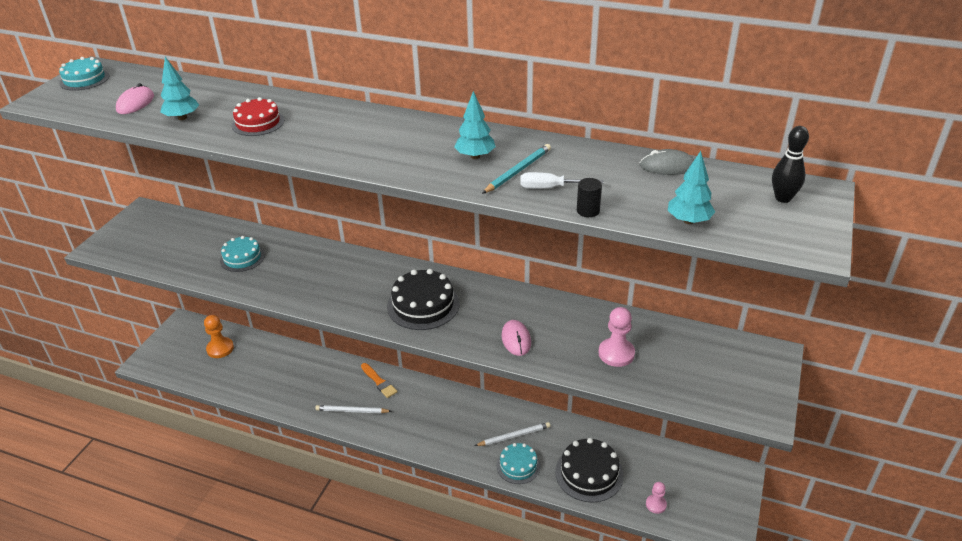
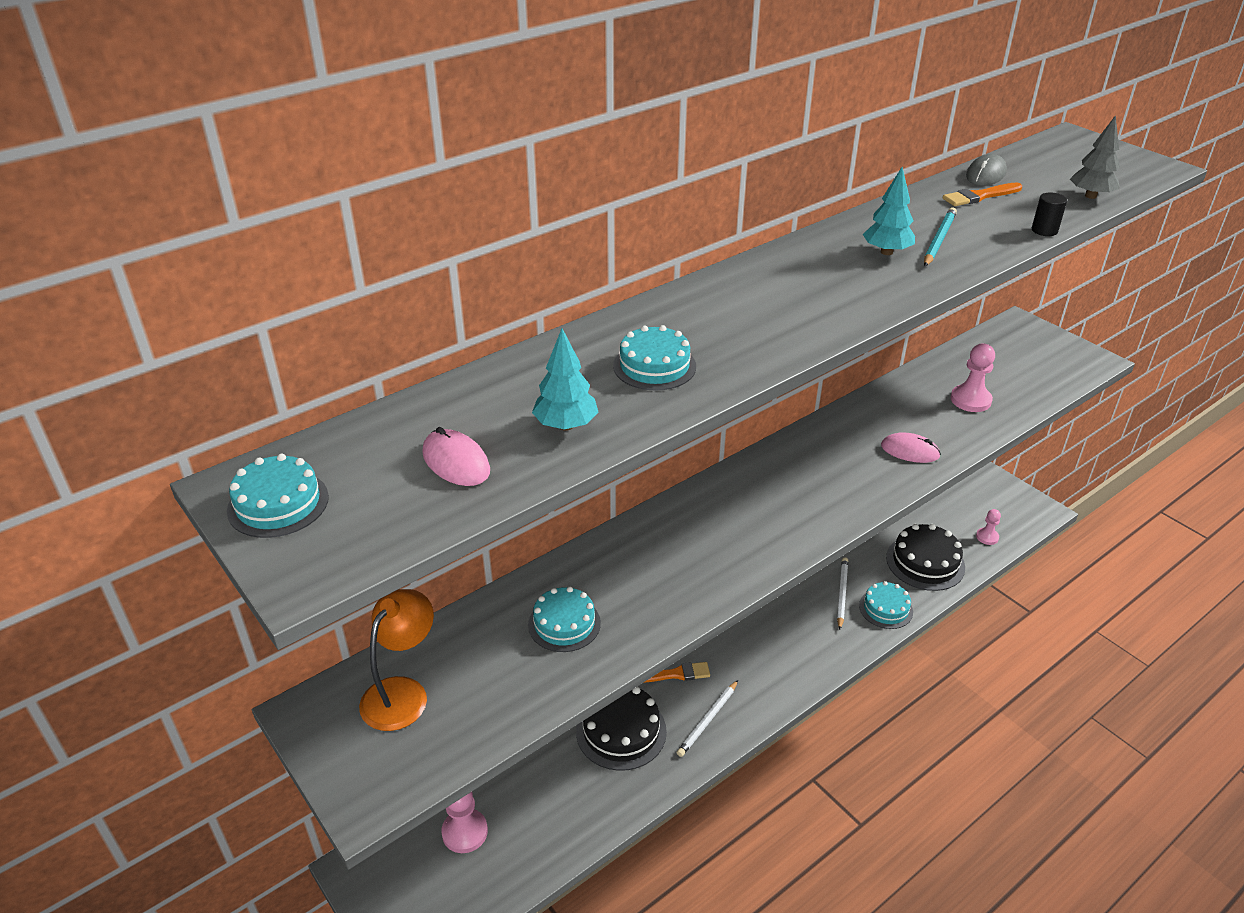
camera: 60 degrees left, 0 degrees up
orange pawn [204,315,234,358] -> pink pawn [441,792,488,853]
red cake [231,97,284,136] -> turquoise cake [613,325,696,391]
black cake [387,269,460,330] -> black cake moved to [576,687,667,771]
turquoise pencil [482,144,551,194] -> turquoise pencil turned 45 degrees clockwise [924,207,957,266]
white screwdriver [520,172,604,189] -> none
turquoise tree [668,151,715,224] -> grey tree [1070,115,1120,199]
black bowling pin [772,126,809,203] -> none
none -> orange lamp [359,589,434,731]
none -> orange brush [943,182,1022,206]

